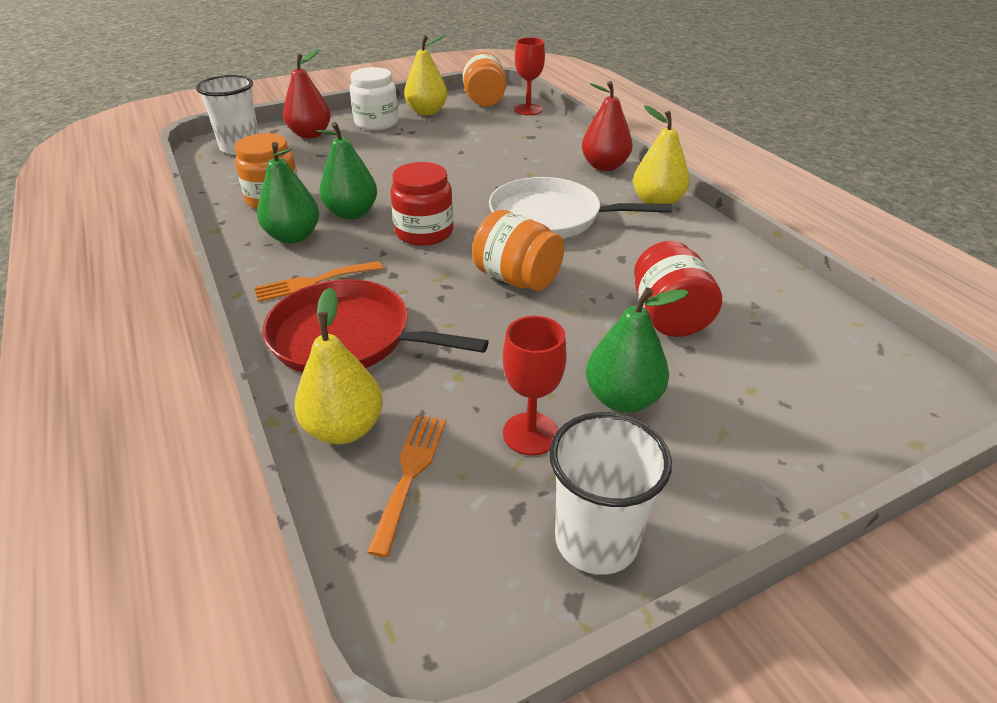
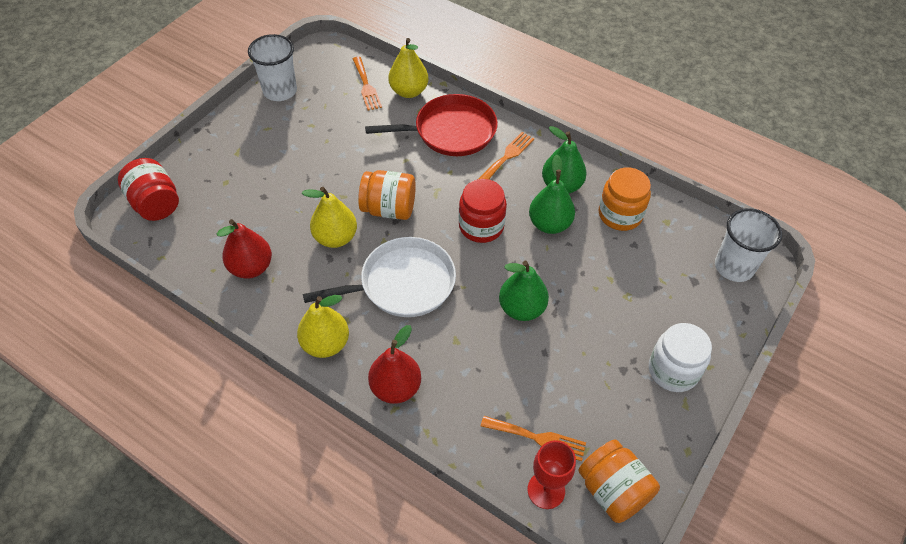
camera: 150 degrees right, 15 degrees up
red pear [283,49,331,138] -> red pear moved to [217,219,272,279]
yellow pear [404,35,447,115] -> yellow pear moved to [302,187,357,248]
red goblet [503,316,567,455] -> none
green pear [586,288,689,413] -> green pear moved to [499,261,549,321]
red jar [634,241,722,337] -> red jar moved to [118,158,179,221]
none -> orange fork [481,416,586,461]

